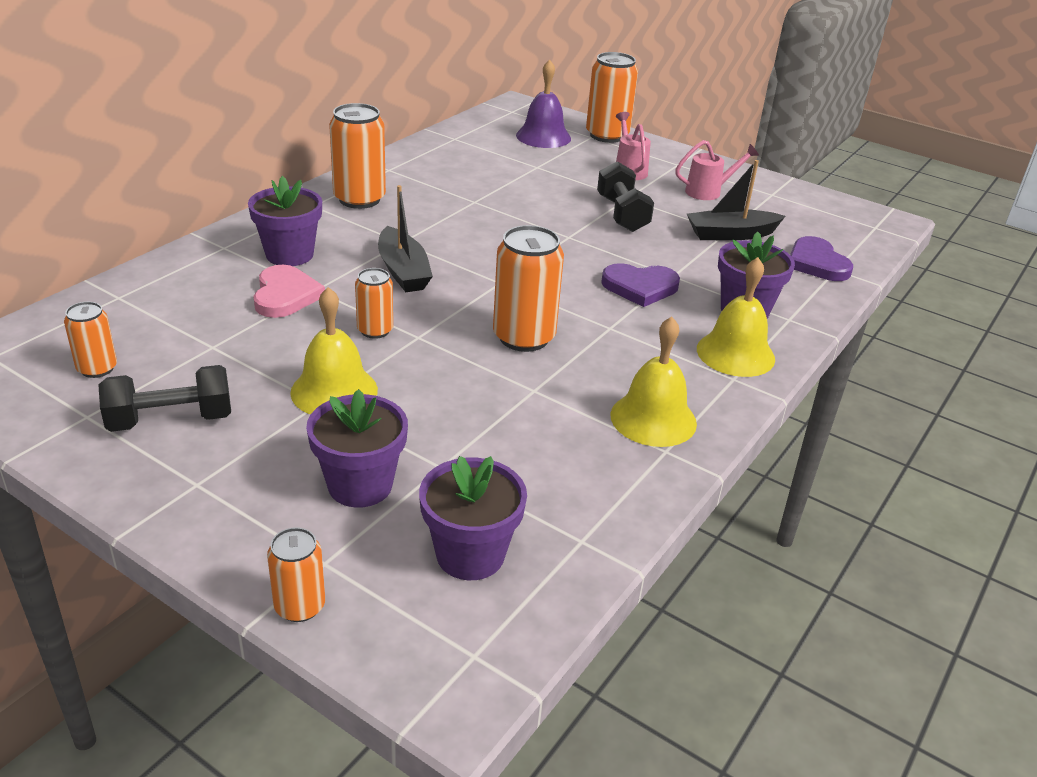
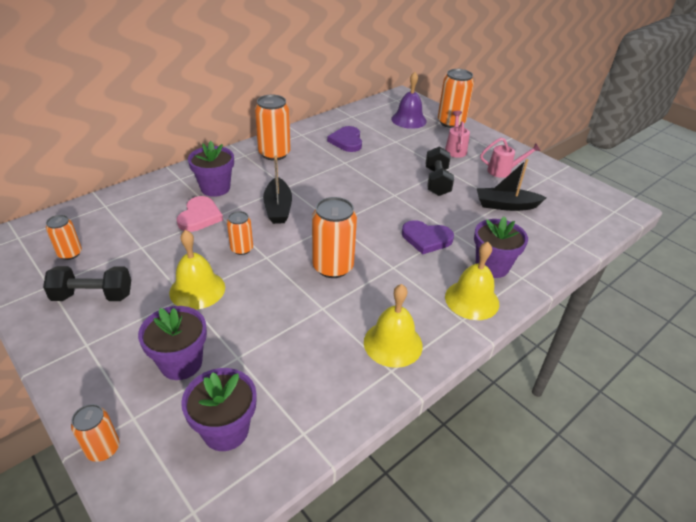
camera: 15 degrees right, 5 degrees up
purple heart [790,236,853,281] -> purple heart moved to [327,126,362,152]

